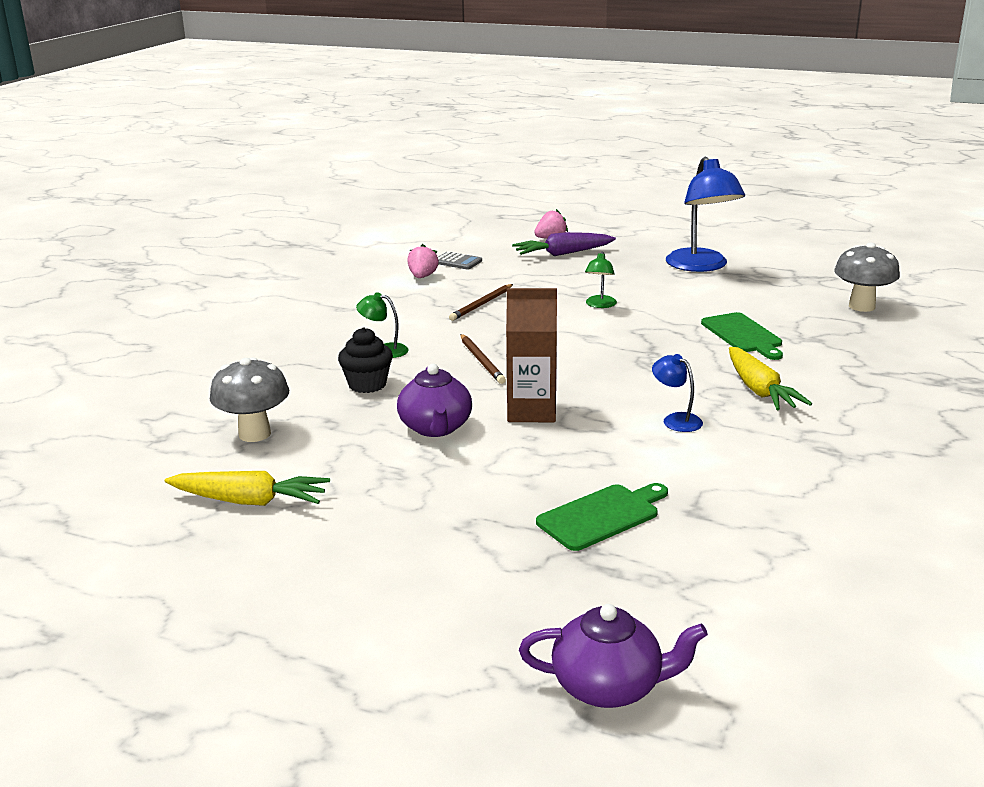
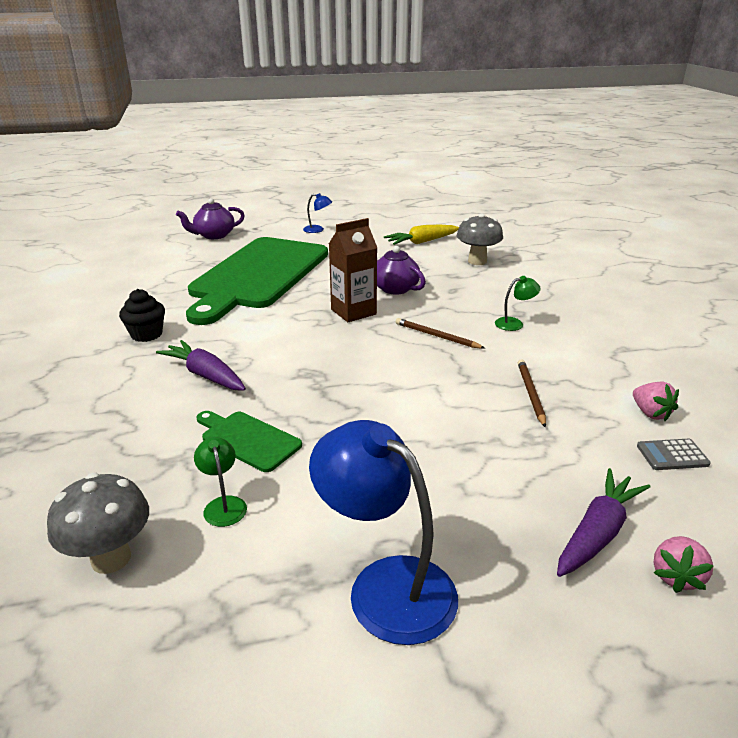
camera: 145 degrees right, 5 degrees up
black cupcake [338,327,393,393] -> black cupcake moved to [119,289,165,342]
green cutting board [536,483,668,551] -> green cutting board [186,237,328,325], size x2.47
green lamp [585,251,617,308] -> green lamp moved to [194,437,247,527]
blue lamp [652,354,703,432] -> blue lamp moved to [303,193,332,233]
yellow carrot [729,347,812,410] -> purple carrot [156,340,246,391]

